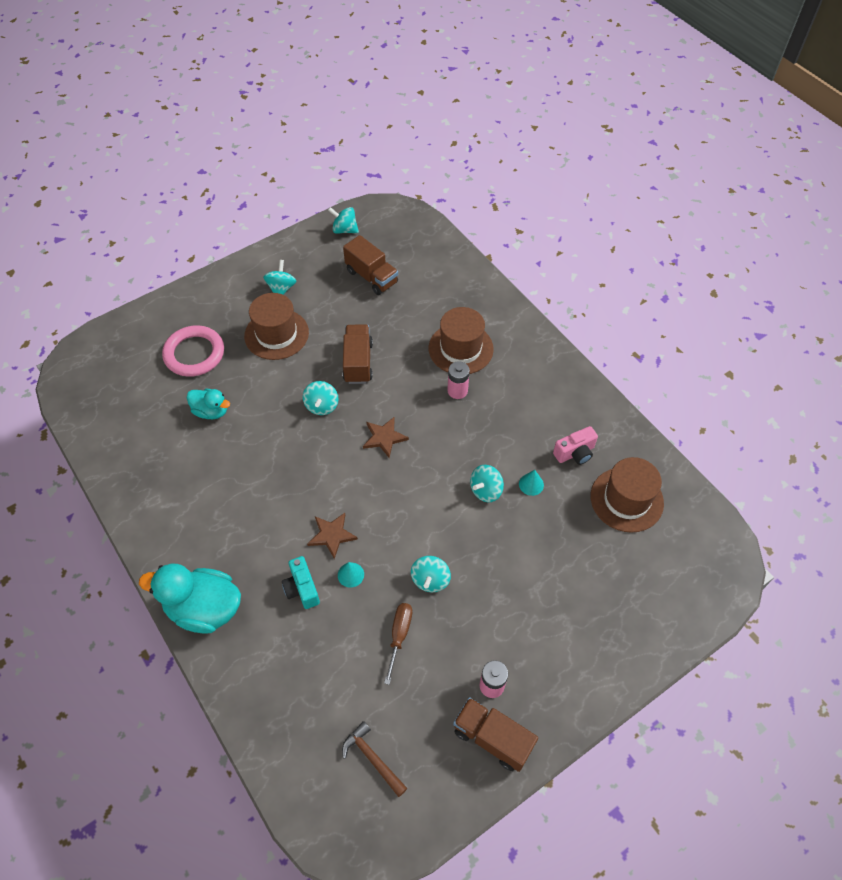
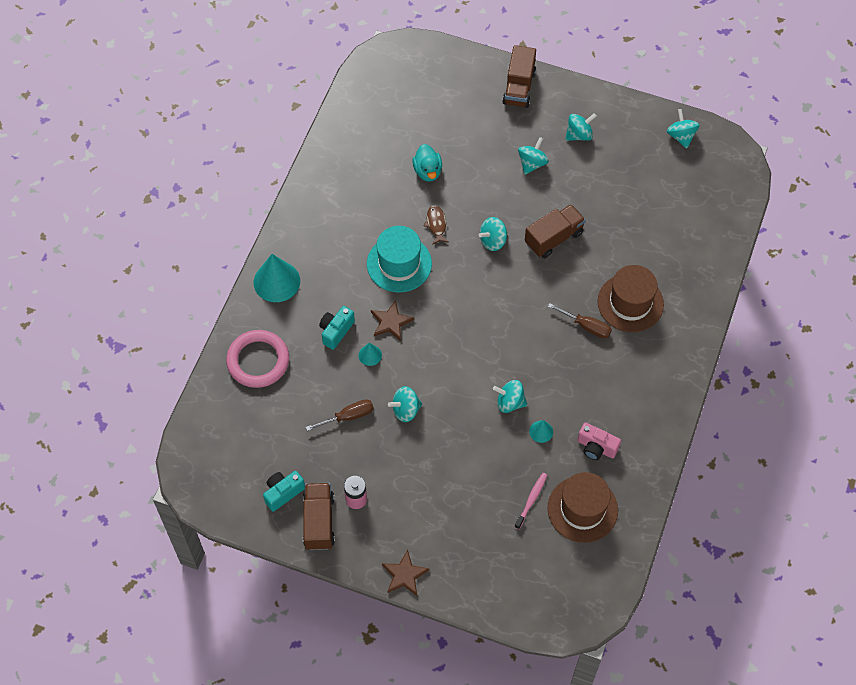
camera: 55 degrees right, 5 degrees up
turquoise duck [139,564,241,634] -> turquoise cone [254,254,300,302]
pink ring [162,325,224,377] -> pink ring moved to [226,330,289,388]
brown hat [244,293,309,360] -> turquoise spinning top [518,137,549,175]
brown hammer [342,721,407,797] -> none
brown truck [343,235,398,295] -> brown truck moved to [502,45,536,108]
brown star [363,417,409,458] -> brown star moved to [382,550,429,596]
pink battery [447,361,470,399] -> brown screwdriver [548,303,612,339]
none -> turquoise camera [263,471,305,512]
none -> turquoise hat [367,226,432,292]
none -> brown fish [424,205,449,245]
none -> pink toothbrush [515,473,547,529]

